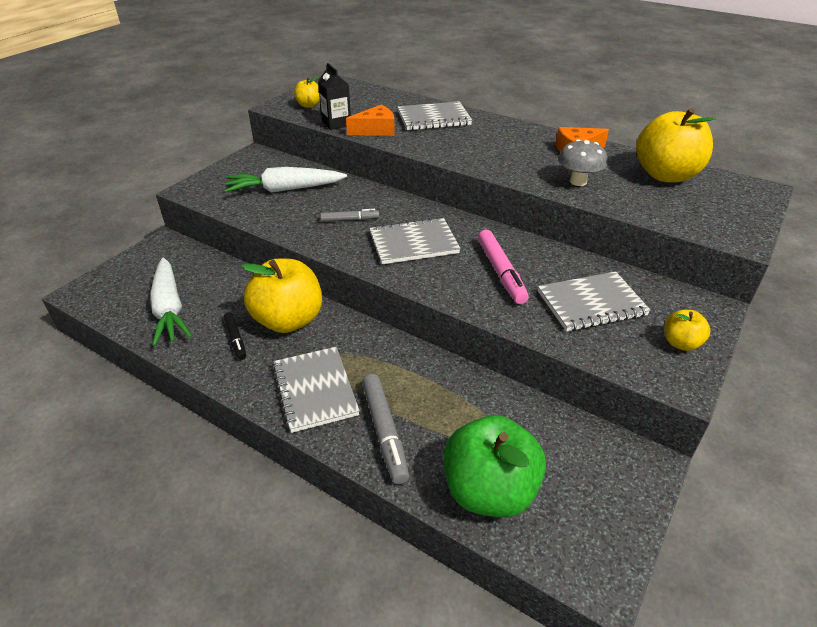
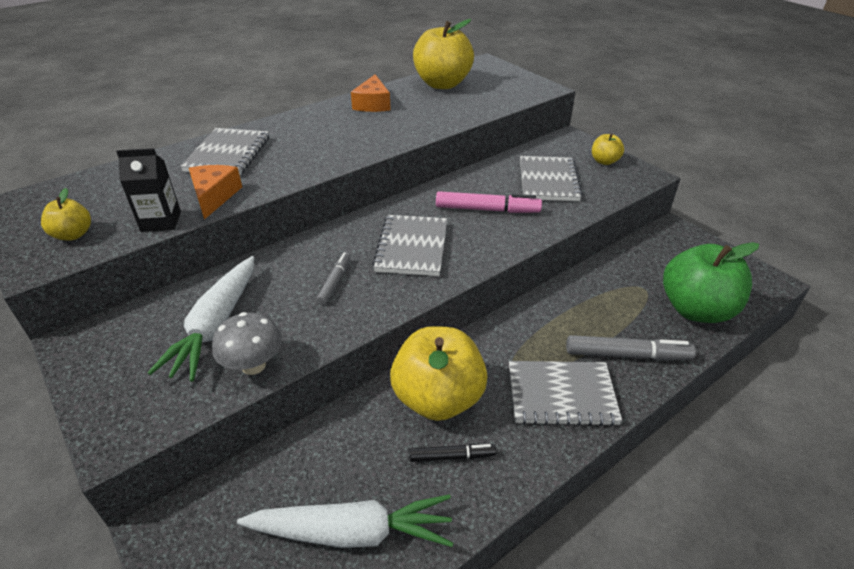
camera: 70 degrees left, 0 degrees up
grey mushroom [558,139,607,186] -> grey mushroom moved to [212,312,282,375]

